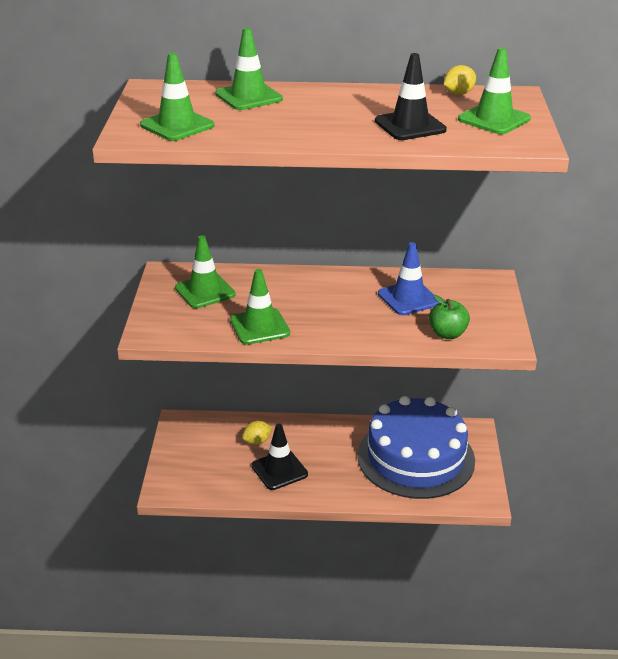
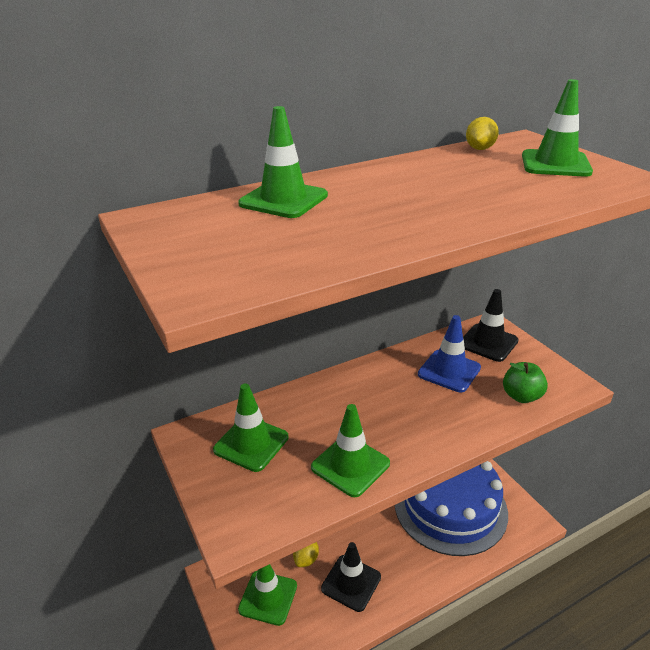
camera: 30 degrees left, 0 degrees up
green traffic cone [140,53,214,141] -> green traffic cone moved to [238,564,297,626]
black traffic cone [375,53,447,140] -> black traffic cone moved to [463,289,519,362]

